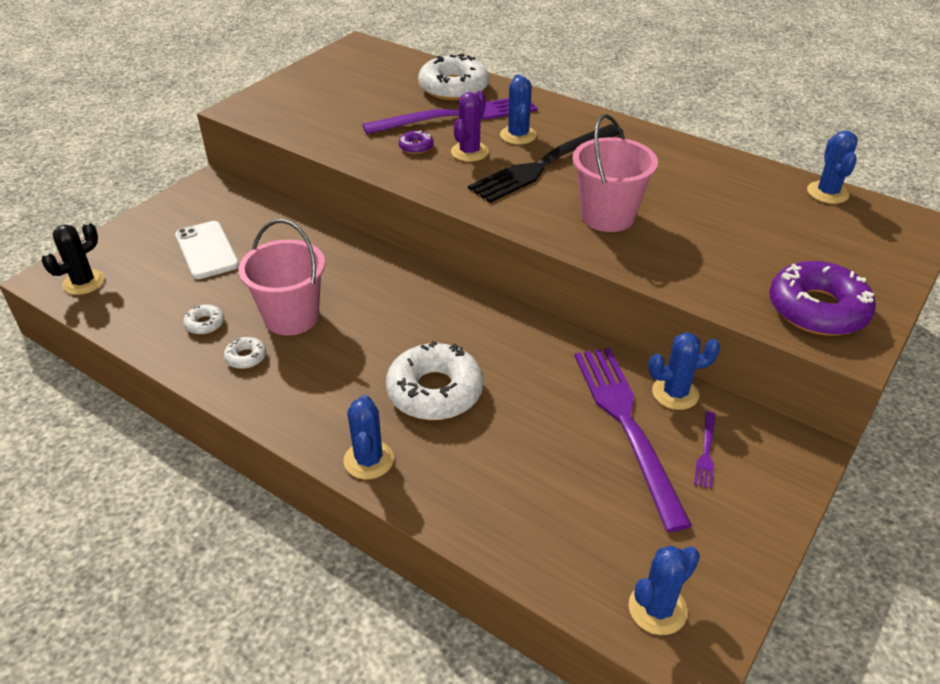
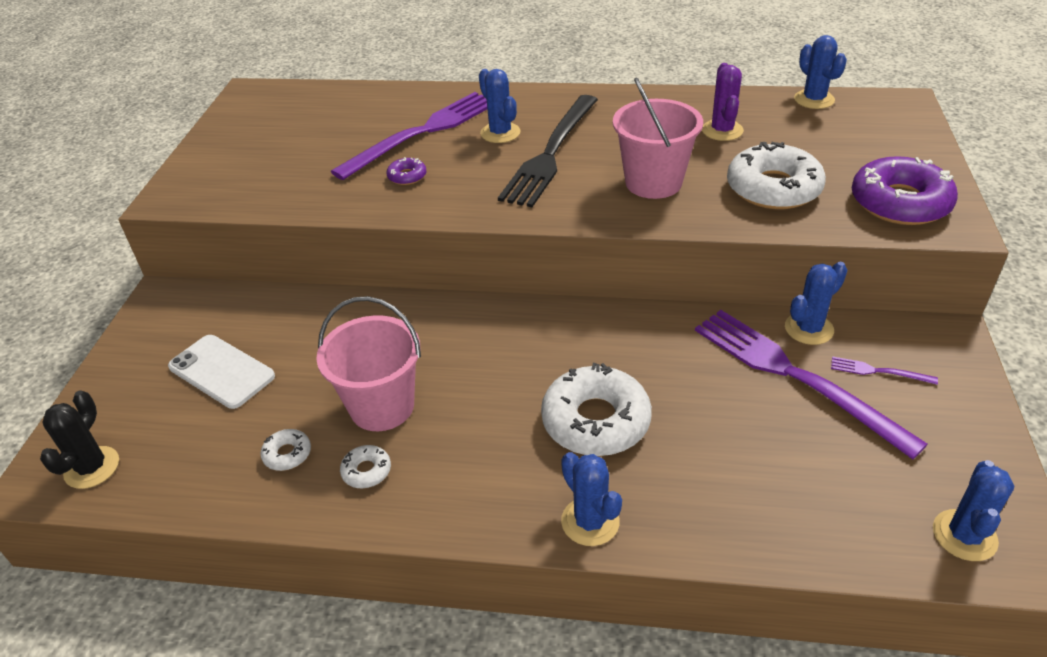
camera: 25 degrees left, 0 degrees up
white donut [418,54,489,101] -> white donut moved to [727,142,826,209]
purple cactus [451,91,489,162] -> purple cactus moved to [702,63,744,141]
purple fork [694,412,716,489] -> purple fork turned 120 degrees clockwise [831,356,938,385]

